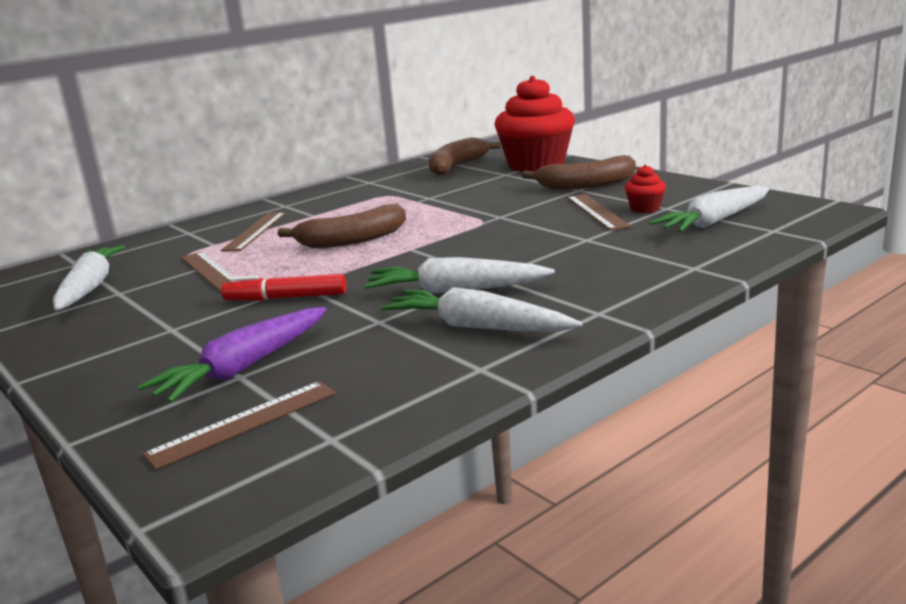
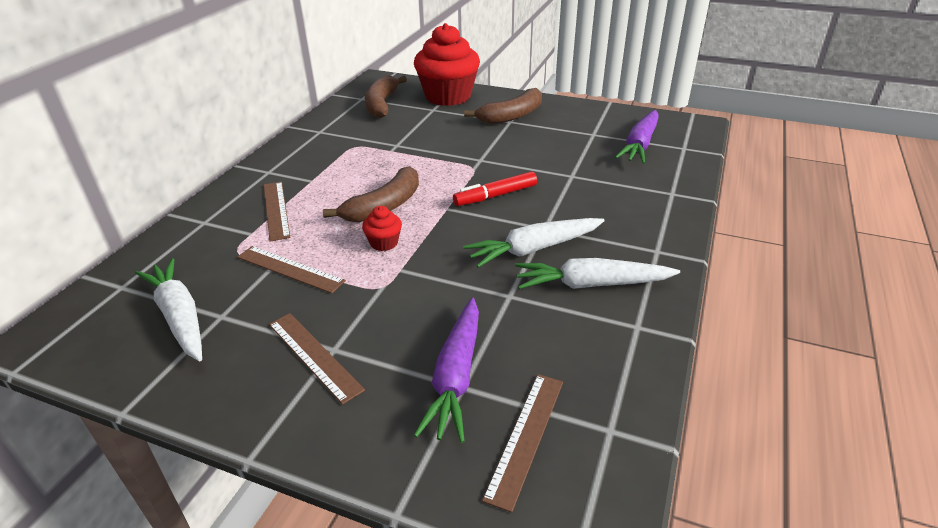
camera: 30 degrees left, 15 degrees up
red marker [221,274,346,301] -> red marker moved to [453,171,537,206]
brown ruler [567,194,632,231] -> brown ruler moved to [269,313,365,405]
red cupcake [625,165,666,213] -> red cupcake moved to [362,206,402,251]
white carrot [649,186,769,232] -> purple carrot [615,110,659,164]

